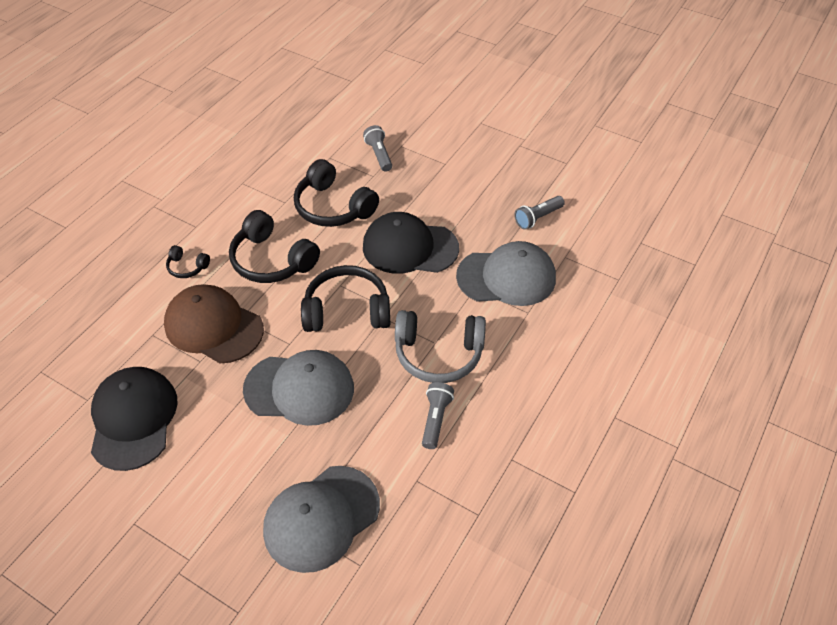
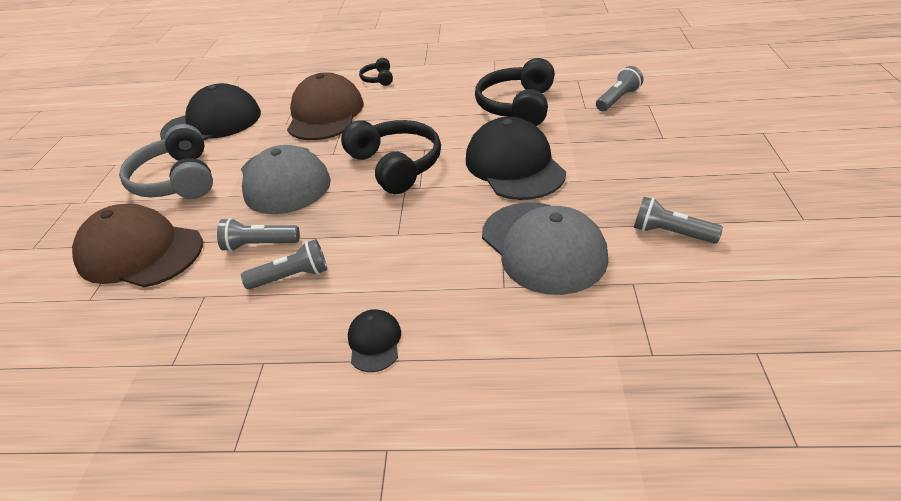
camera: 65 degrees right, 10 degrees down
black headphones [229,210,320,283] -> none
grey cap [263,466,380,573] -> brown cap [72,204,203,287]
grey headphones [395,310,486,383] -> grey headphones moved to [119,124,213,199]
none -> grey flashlight [217,218,300,252]
none -> black cap [348,309,401,372]

